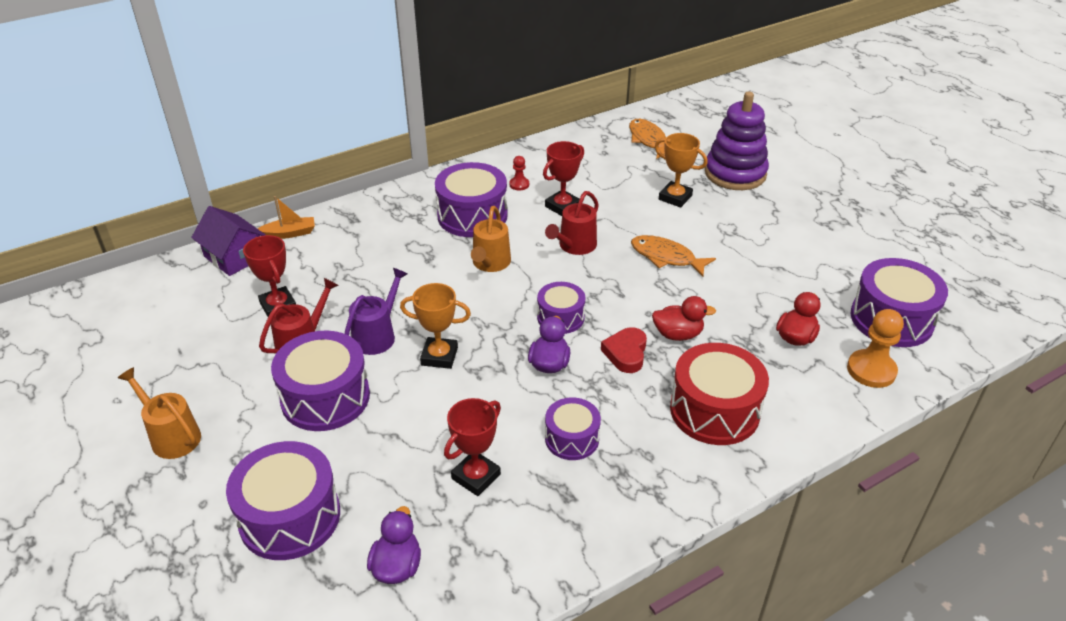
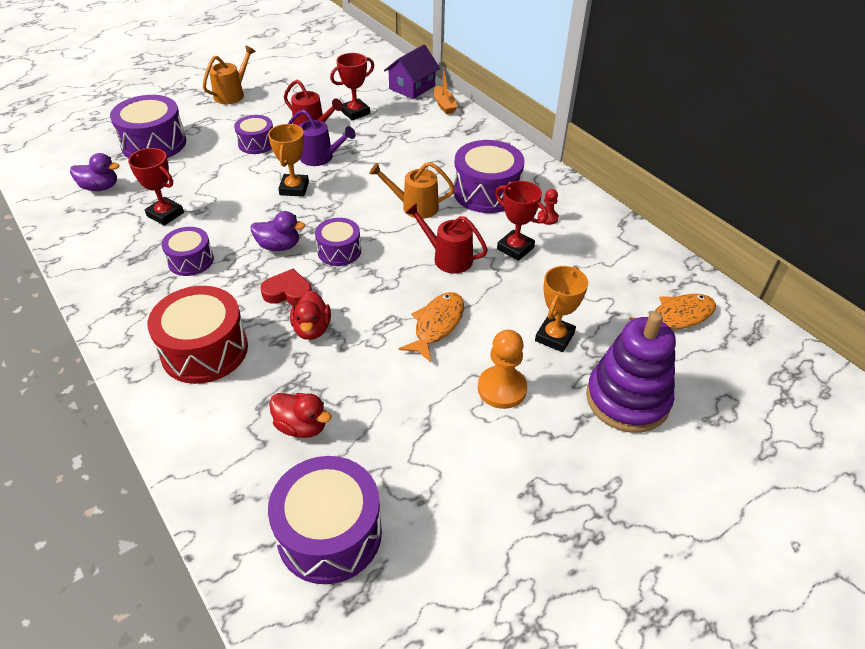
camera: 85 degrees right, 5 degrees up
purple drum [271,331,370,431] -> purple drum [234,115,273,154], size x0.59
orange pawn [847,309,904,388] -> orange pawn moved to [478,330,527,409]

